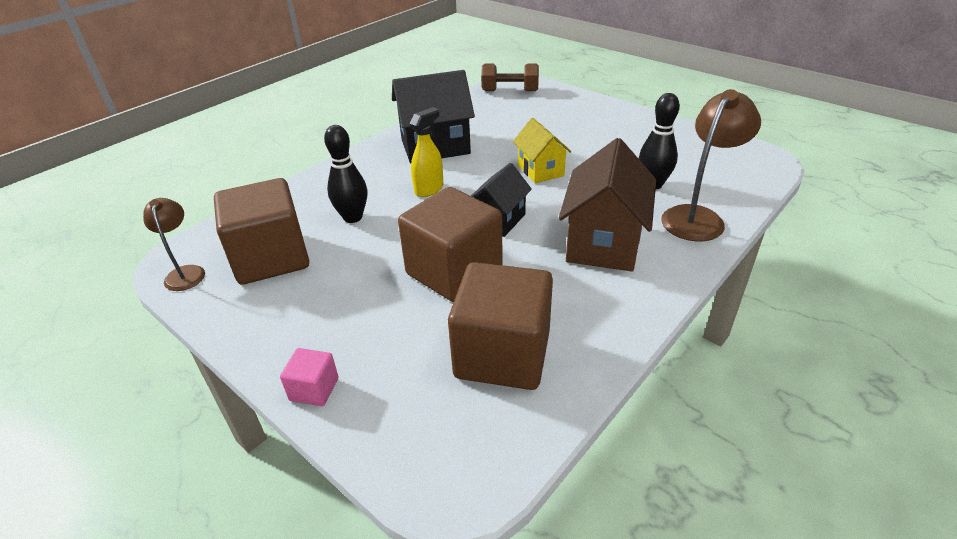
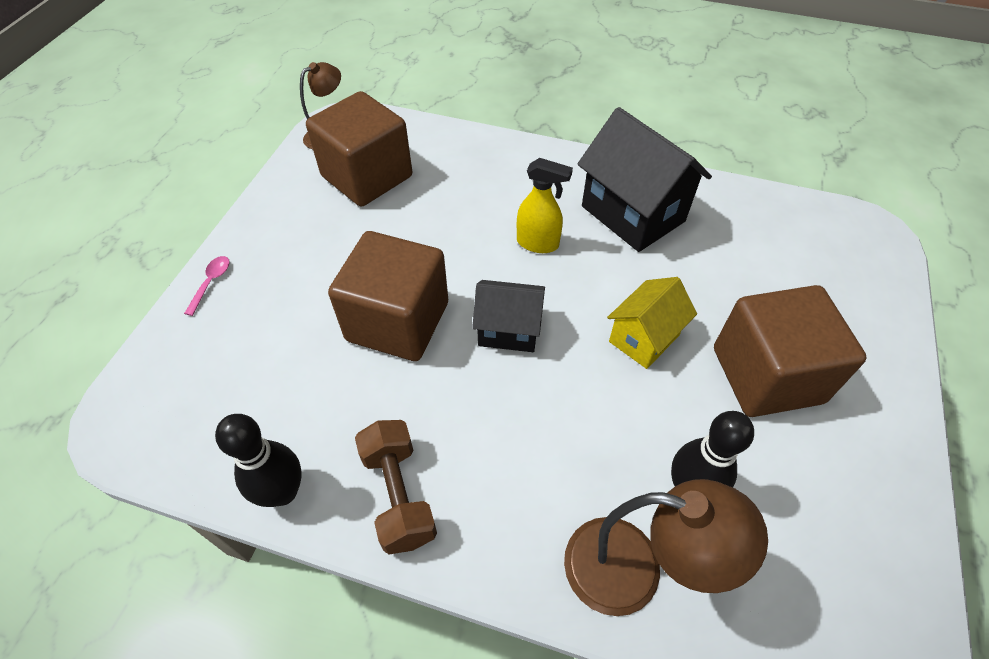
camera: 65 degrees right, 15 degrees up
pink cube [280,348,338,406] -> pink spoon [184,256,230,316]
black bowling pin [324,125,367,223] -> black bowling pin moved to [215,414,302,507]
brown cube [448,262,553,390] -> brown cube moved to [714,285,867,417]
brown dumbbell [481,63,539,91] -> brown dumbbell moved to [355,420,437,555]
brown house [559,138,656,272] -> none

